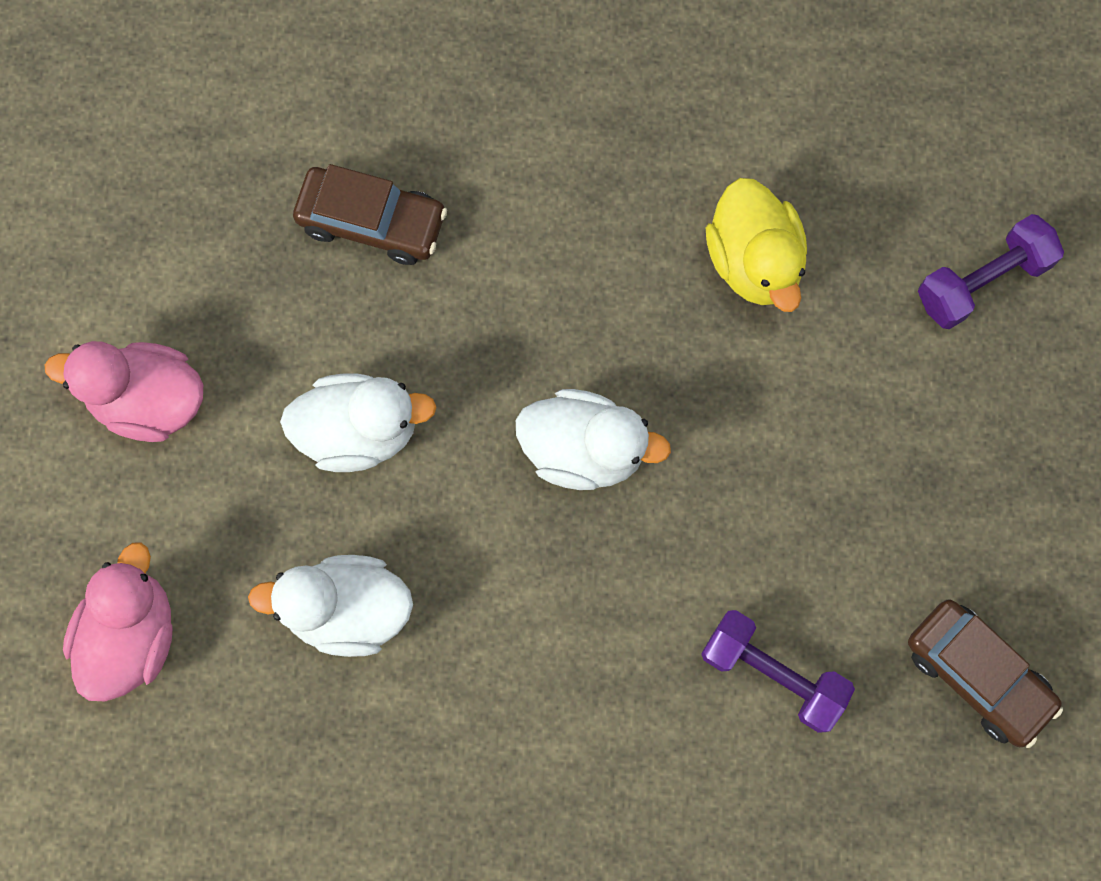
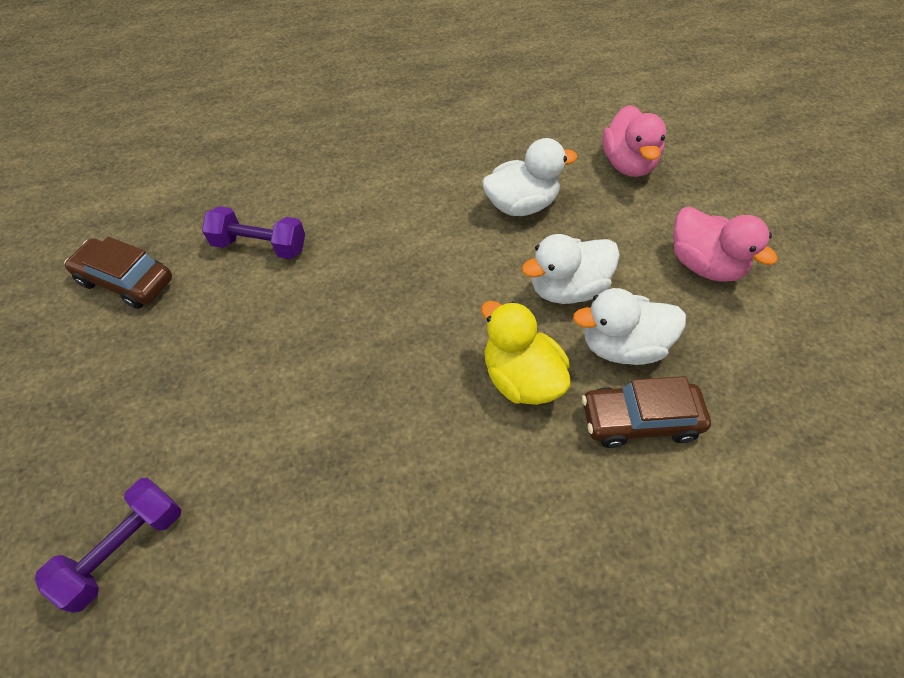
camera: 160 degrees right, 20 degrees down
pink duck [45,341,203,442] -> pink duck turned 60 degrees clockwise [673,207,778,282]
white duck [516,389,671,490] -> white duck moved to [573,288,686,365]
yellow duck [706,178,807,312] -> yellow duck moved to [481,301,570,405]

